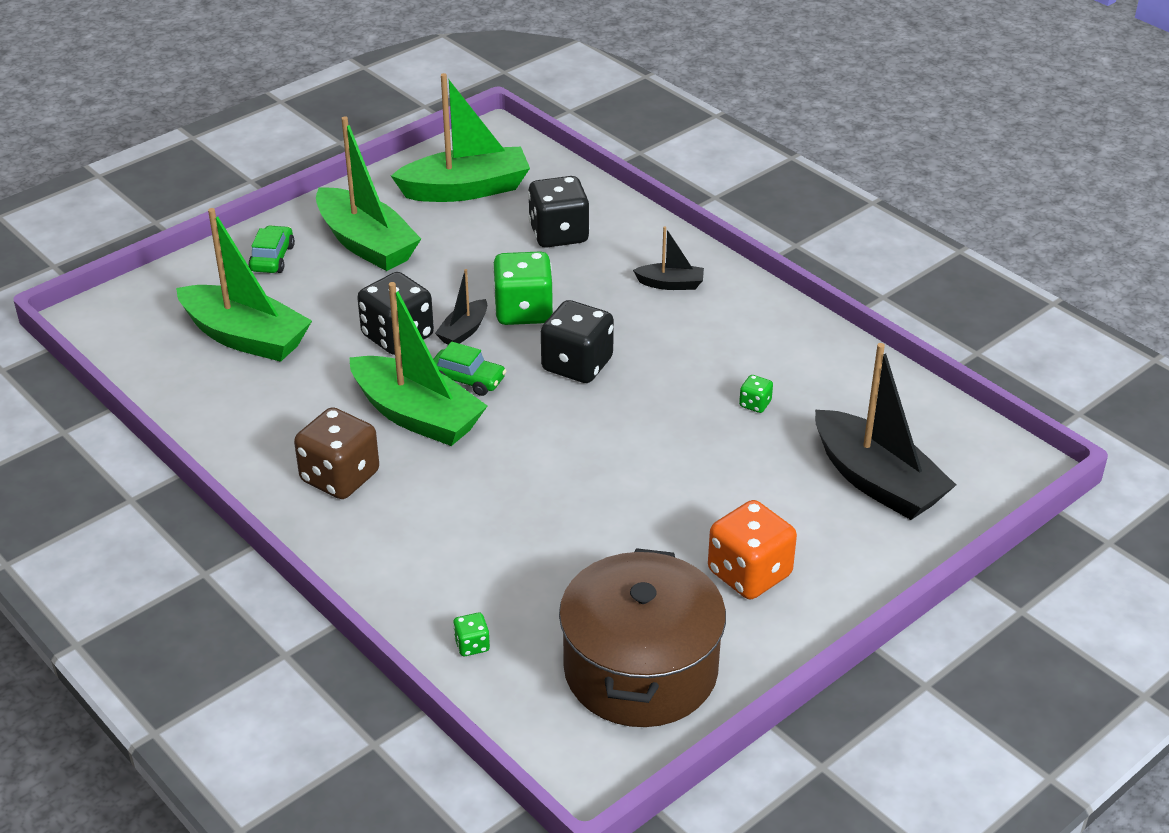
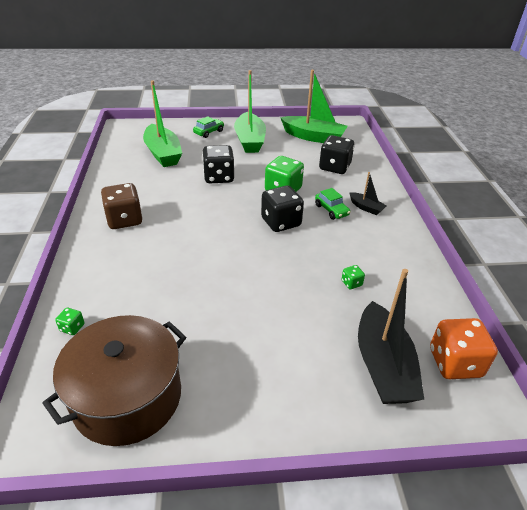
camera: 35 degrees right, 0 degrees up
green boat [349,282,487,446] -> none
green car [433,342,506,396] -> green car moved to [315,188,351,220]
black boat [435,269,487,345] -> none
orange dice [708,500,797,599] -> orange dice moved to [430,318,498,379]

